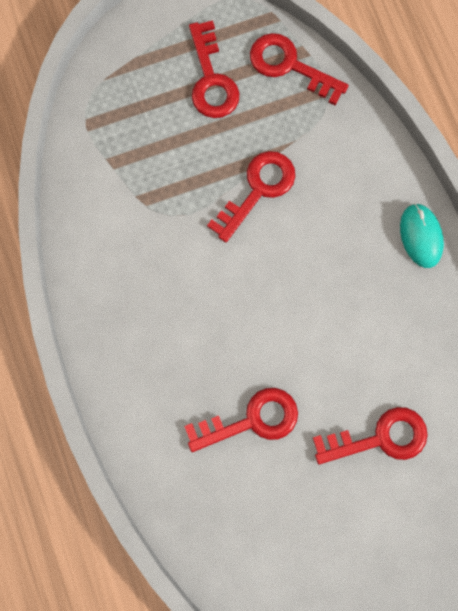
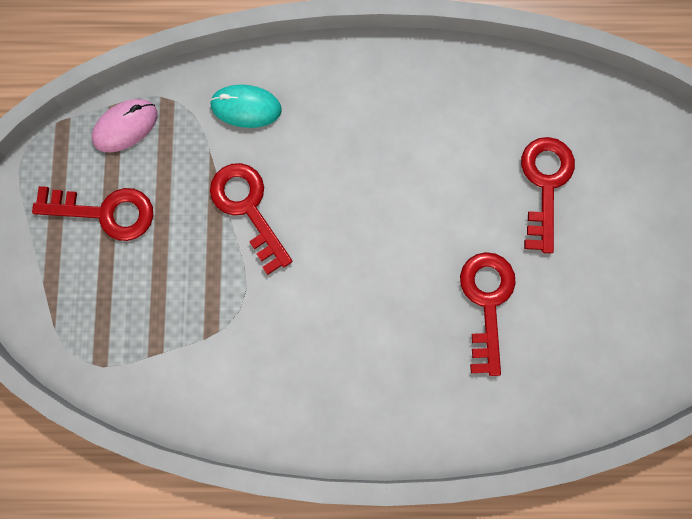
camera: 70 degrees left, 0 degrees up
red key [250,33,348,105] -> pink mouse [92,99,158,152]
turquoise mouse [400,203,444,268] -> turquoise mouse moved to [210,84,282,128]

